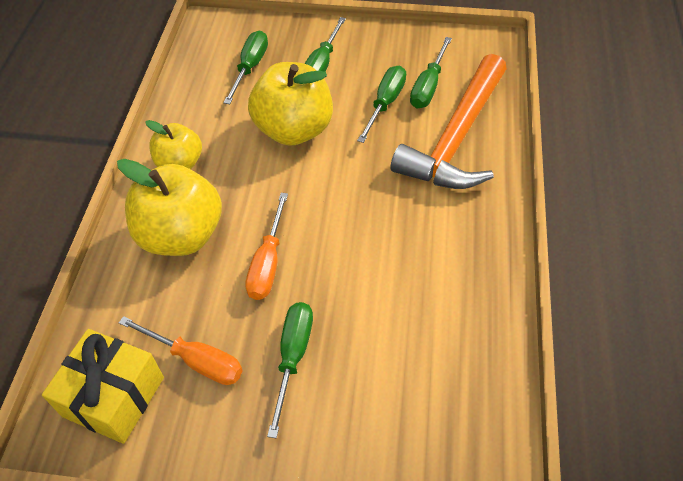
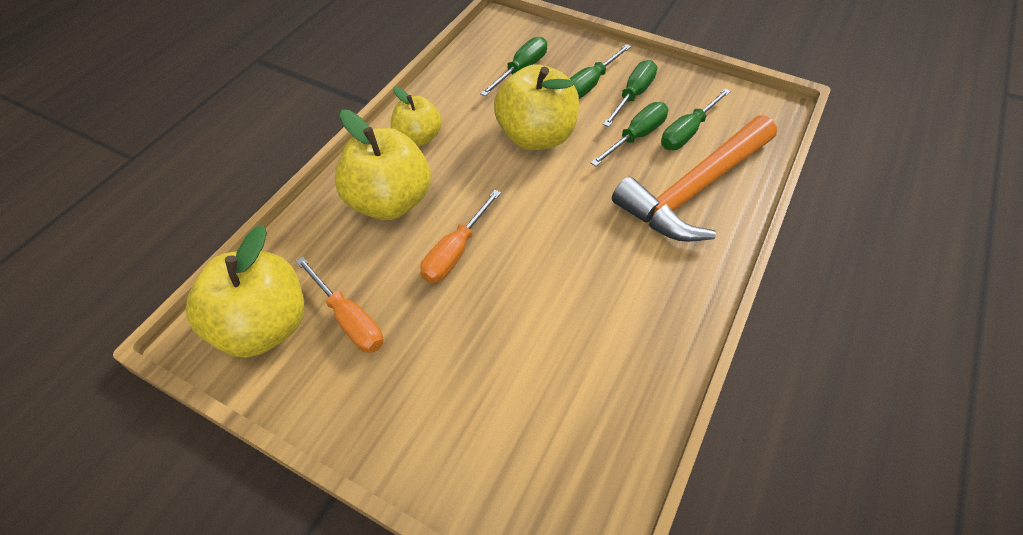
camera: 20 degrees right, 0 degrees up
yellow gift [42,329,164,444] -> yellow apple [186,226,304,358]
green screwdriver [267,302,313,438] -> green screwdriver moved to [603,60,657,127]

